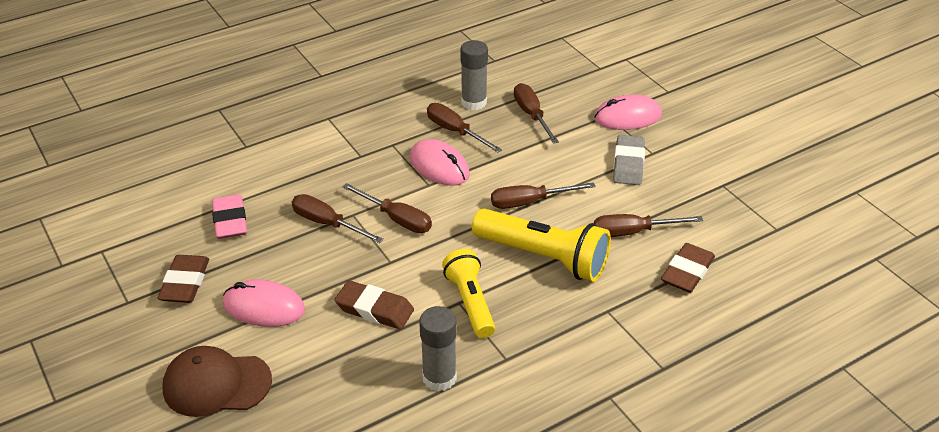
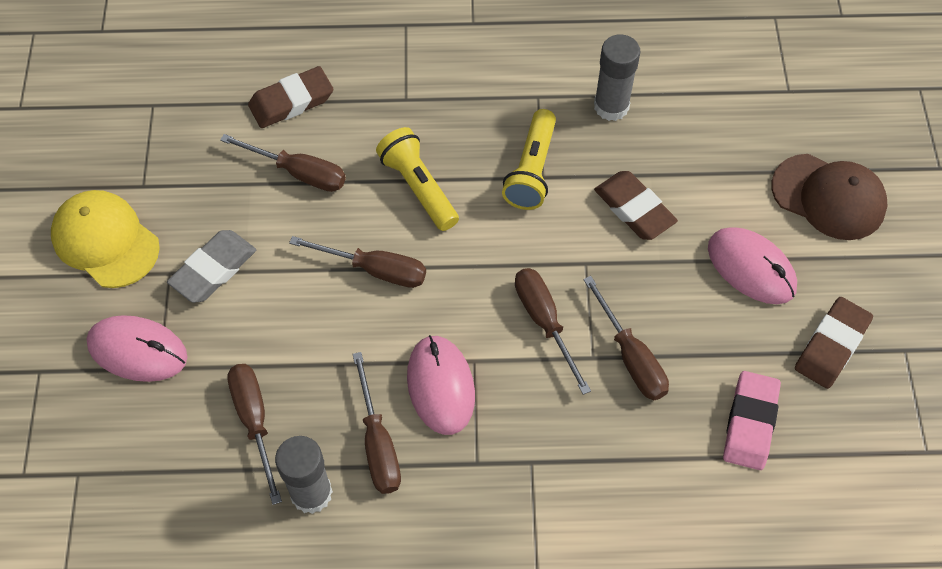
camera: 150 degrees left, 20 degrees up
yellow flashlight [472,208,611,282] -> yellow flashlight [376,127,459,231], size x0.66
brown screwdriver [514,83,559,144] -> brown screwdriver turned 150 degrees clockwise [227,364,282,505]
none -> yellow cap [51,190,160,288]

